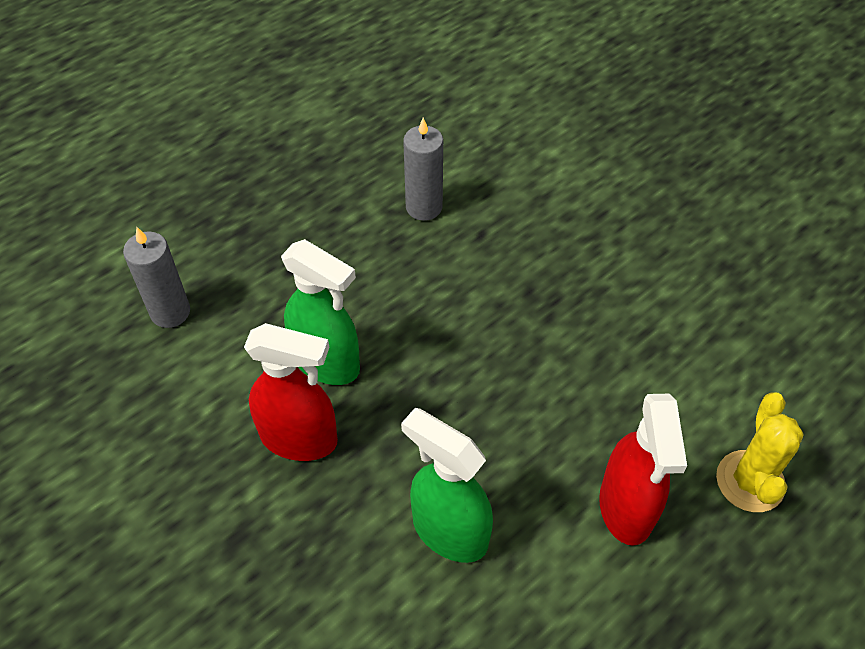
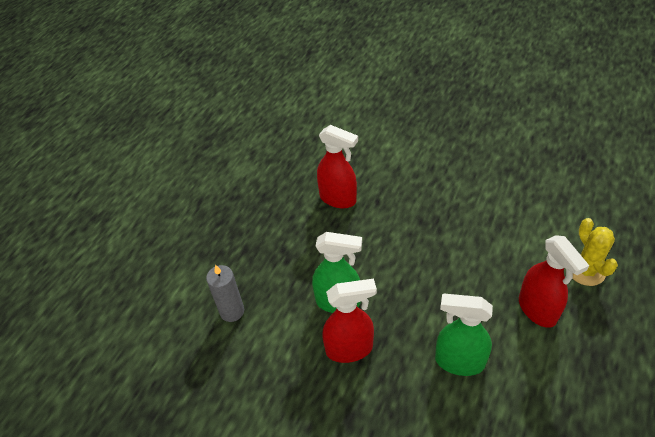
camera: 20 degrees left, 5 degrees down
grey candle [403,118,443,221] -> red spray bottle [317,125,358,208]

